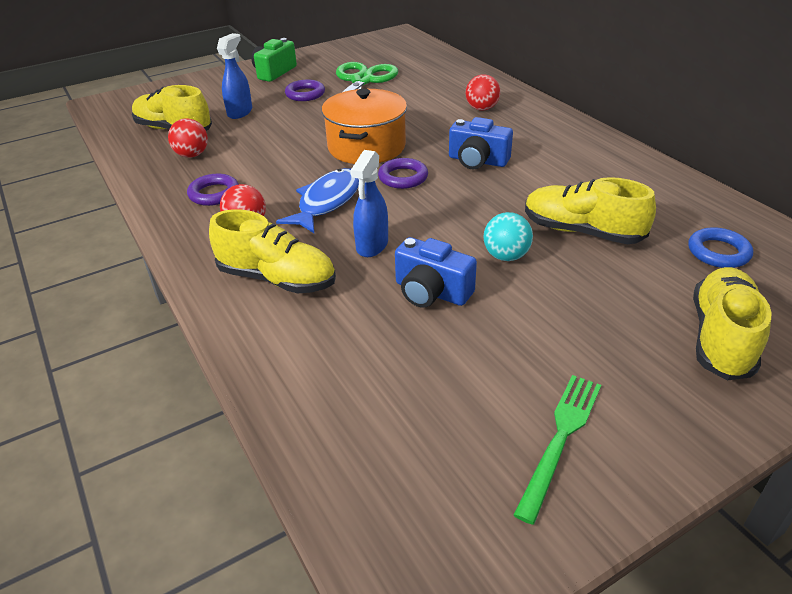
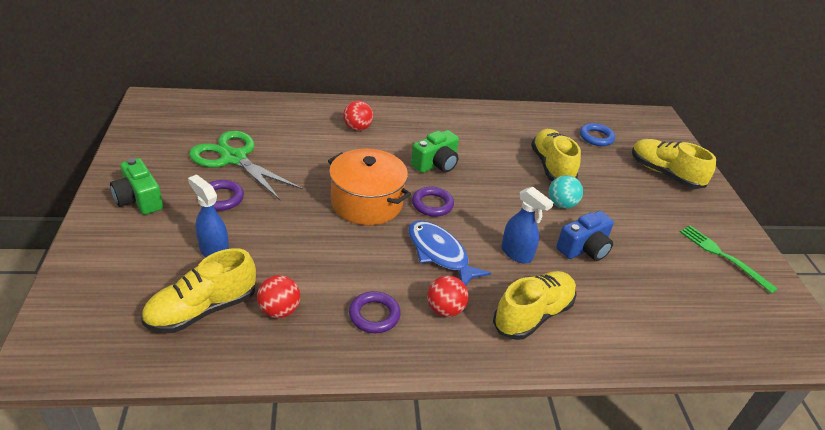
camera: 70 degrees left, 0 degrees up
blue camera [449,117,513,169] -> green camera [411,130,459,173]
yellow shoe [525,177,656,244] -> yellow shoe turned 120 degrees clockwise [531,129,581,182]

